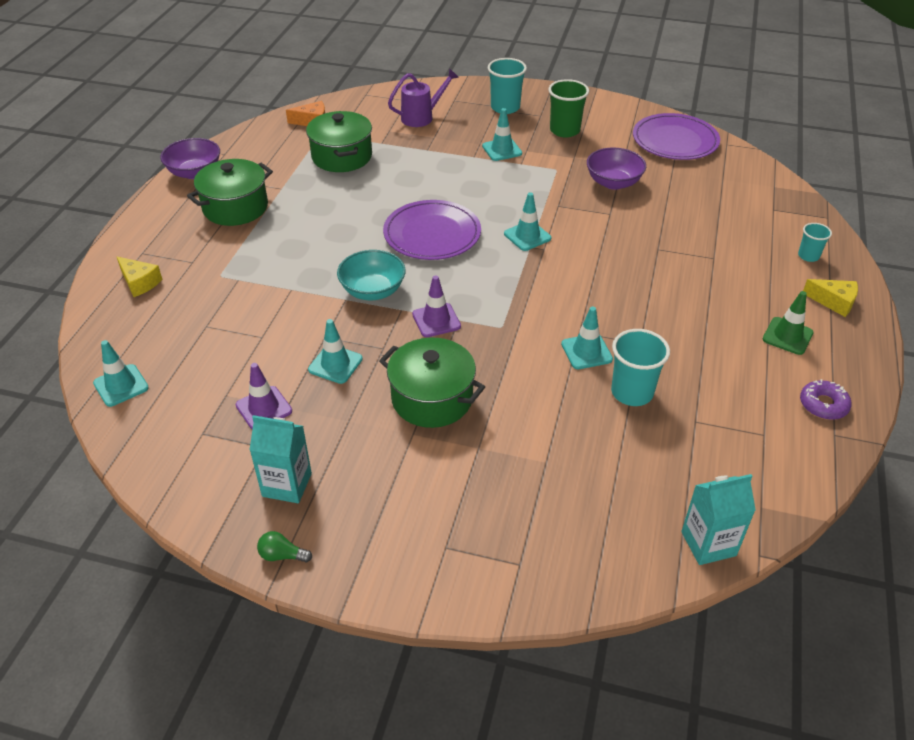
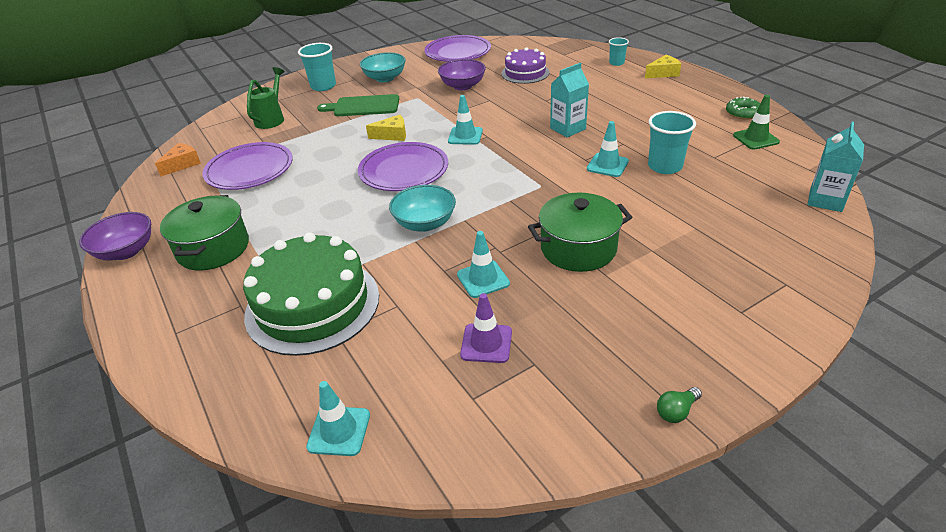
camera: 45 degrees left, 5 degrees down
yellow cheese [117,257,163,297] -> yellow cheese moved to [366,115,406,141]
turquoise carton [250,415,312,503] -> turquoise carton moved to [550,63,589,137]
green pot [306,111,372,172] -> purple plate [202,142,293,190]
purple watering can [388,68,459,127] -> green watering can [247,67,284,129]
purple traffic cone [412,275,461,337] -> none
turquoise traffic cone [482,108,522,161] -> green cutting board [317,94,399,116]
green cup [548,79,589,138] -> turquoise bowl [360,52,406,82]
green traffic cone [763,291,813,355] -> green traffic cone moved to [733,95,780,150]
purple donut [800,379,852,420] -> green donut [726,97,760,120]
none -> green cake [243,232,379,356]
none -> purple cake [501,47,550,84]

